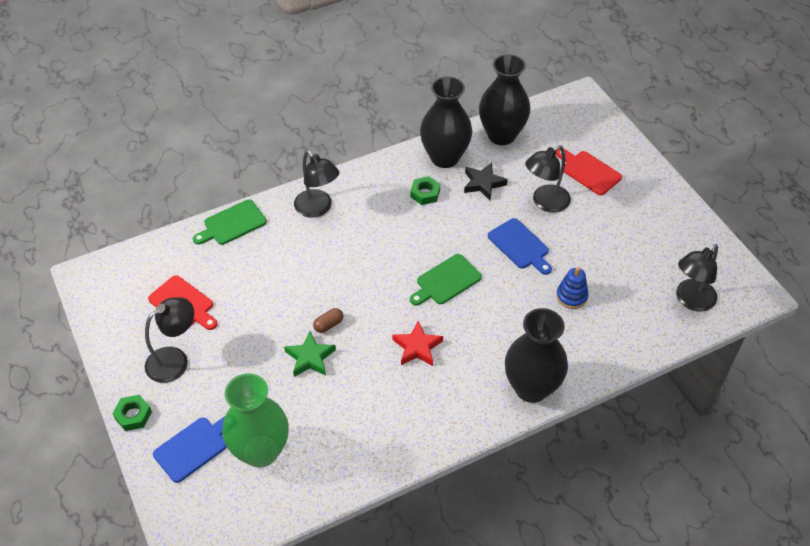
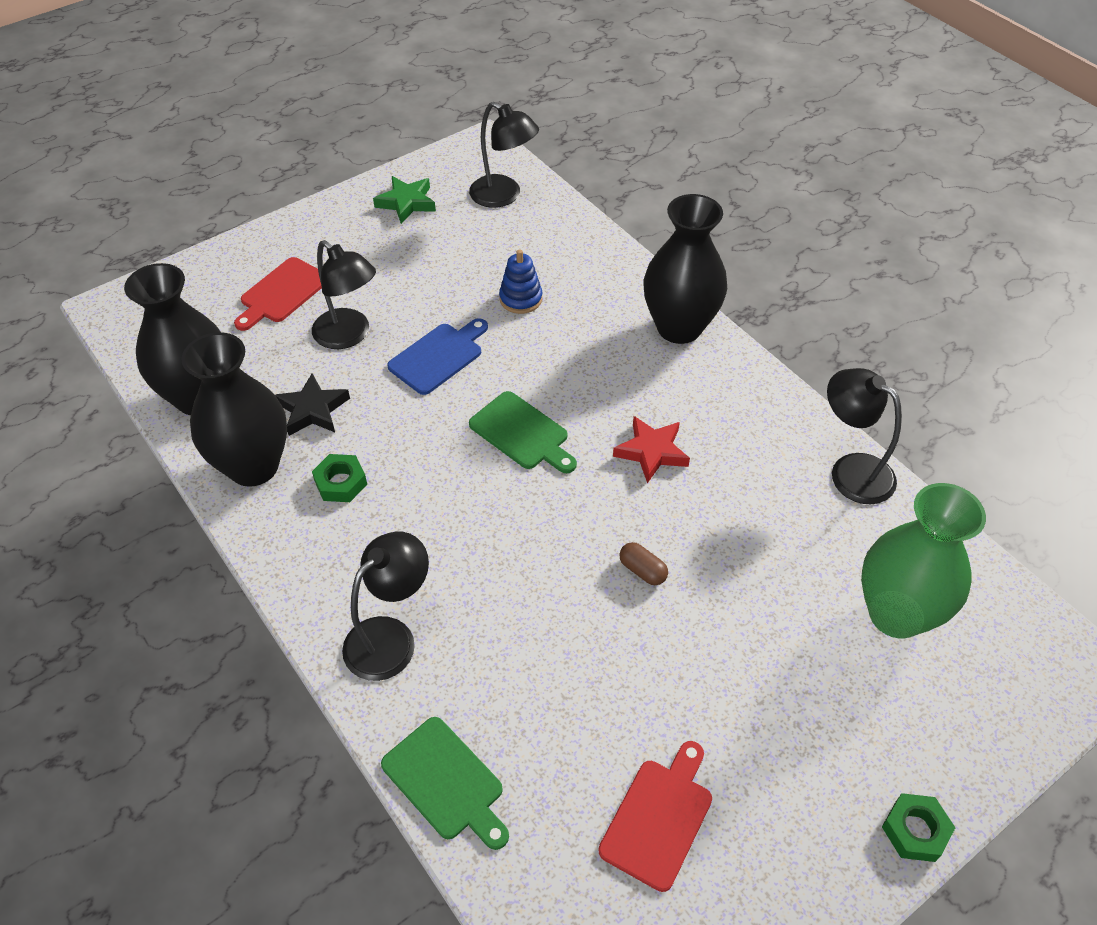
camera: 100 degrees left, 0 degrees up
black lamp [145,297,194,383] -> black lamp moved to [827,368,902,504]
blue cutting board [153,416,227,483] -> none
green star [284,331,336,377] -> green star moved to [373,176,436,224]

